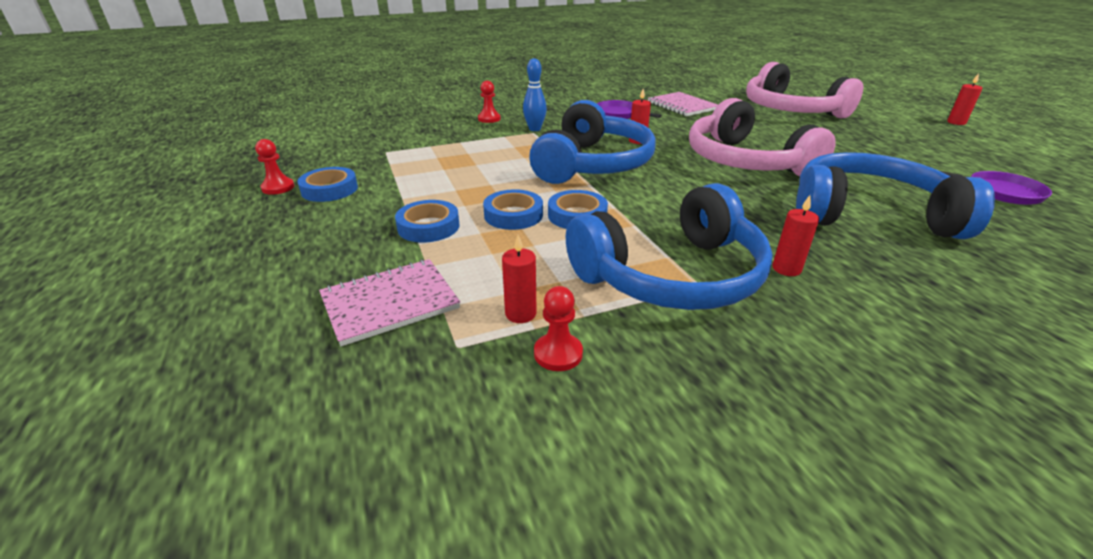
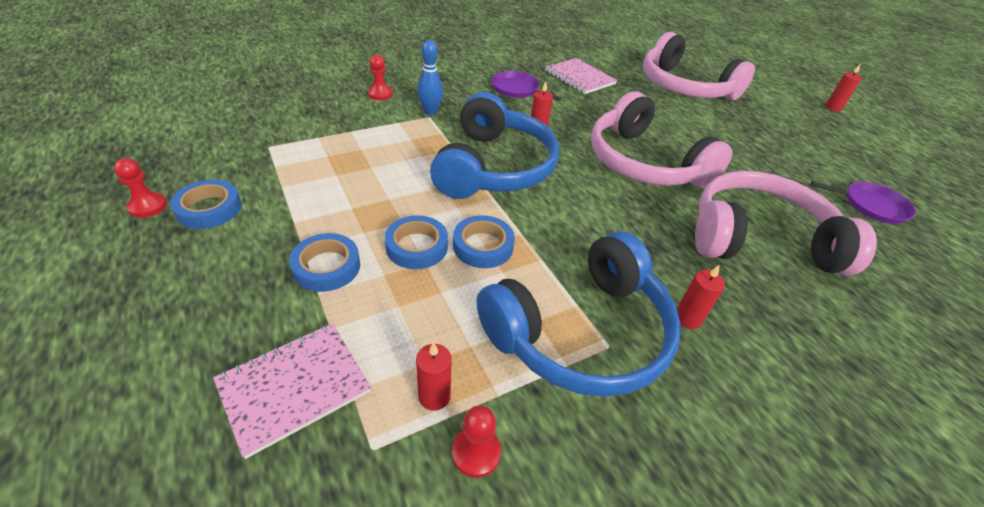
camera: 10 degrees left, 10 degrees up
blue headphones [796,152,995,239] -> pink headphones [695,171,877,276]

